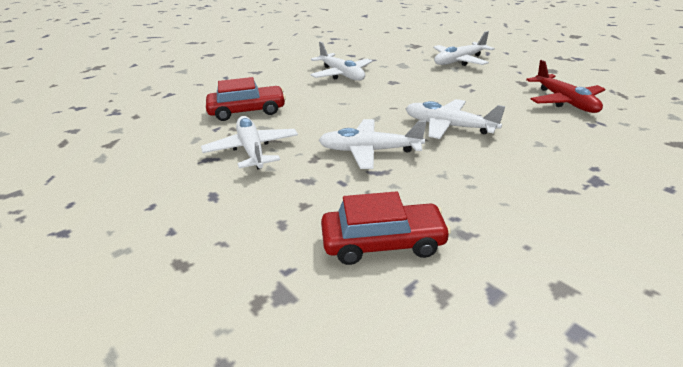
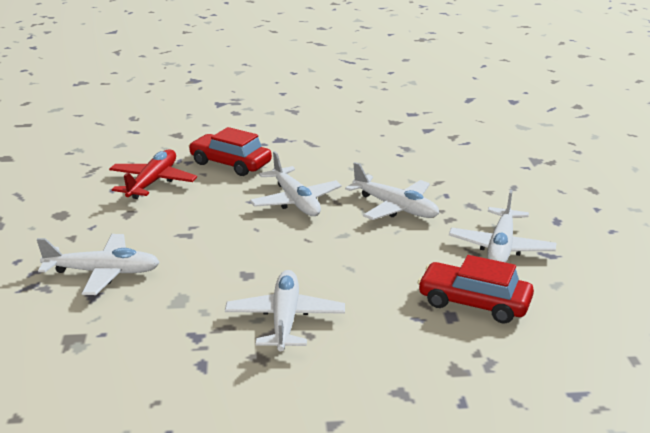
camera: 145 degrees left, 5 degrees down
red car [321,191,451,265] -> red car moved to [189,127,272,176]

